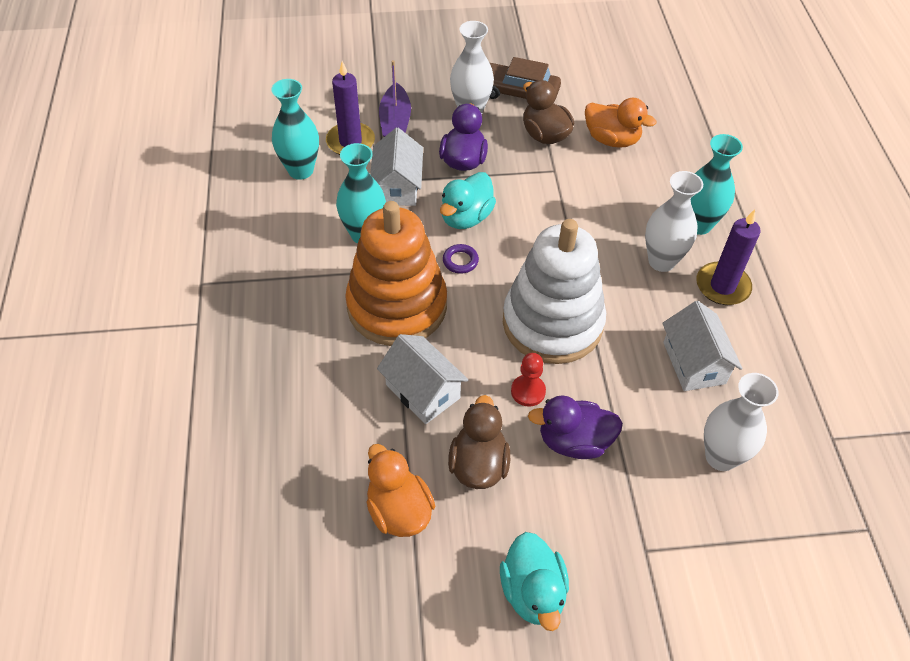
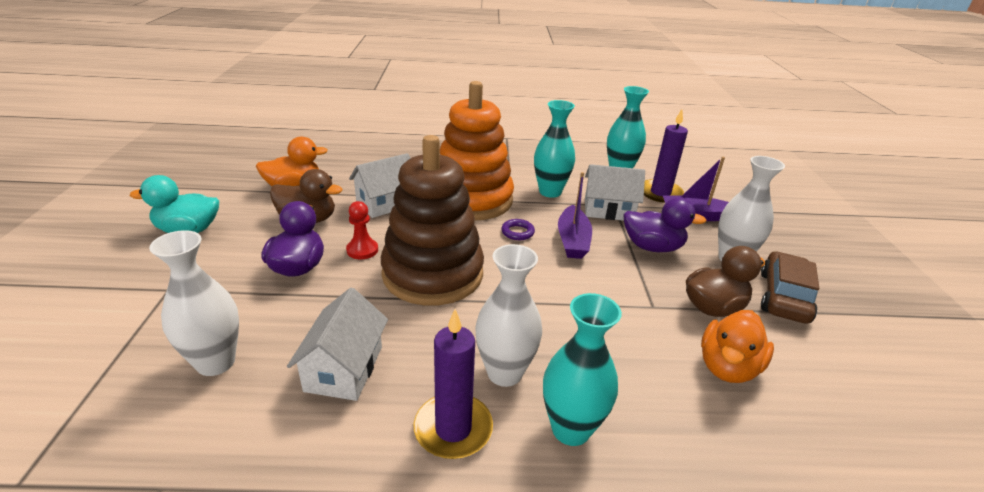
camera: 95 degrees right, 20 degrees down
turquoise duck [440,172,496,229] -> purple boat [558,172,592,259]
white stacking toy [503,219,606,364] -> brown stacking toy [381,135,484,306]
white house [662,301,742,391] -> white house turned 75 degrees counterclockwise [287,288,388,401]

